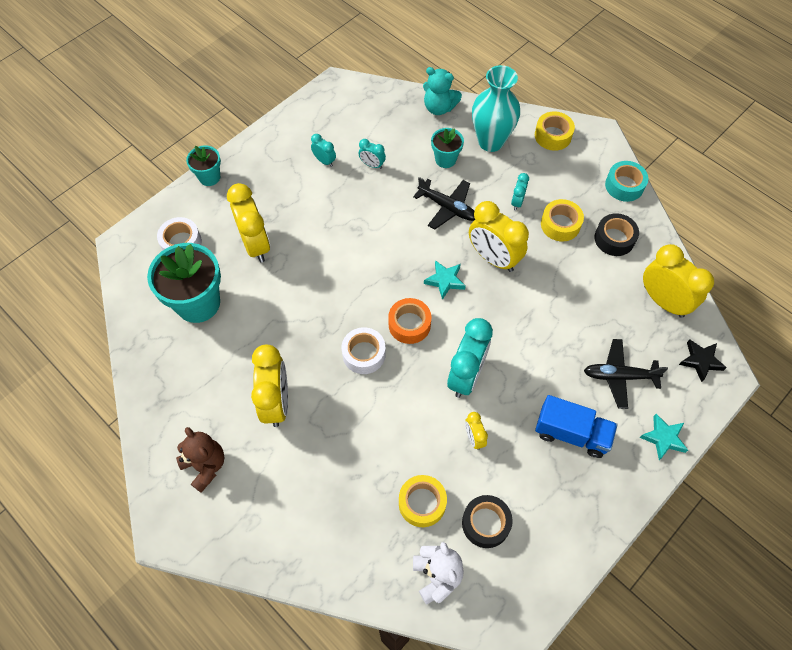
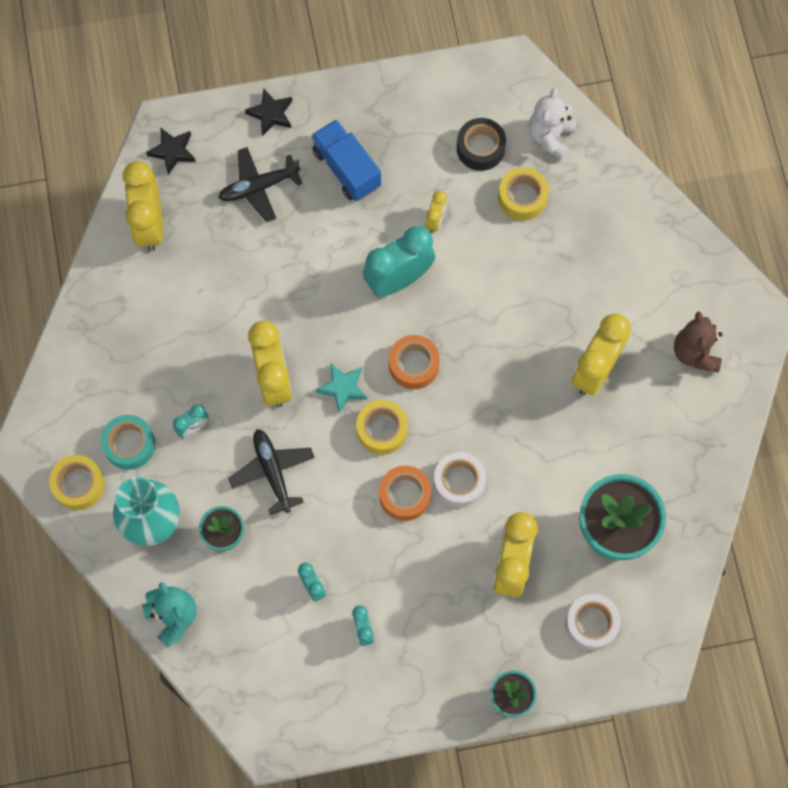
camera: 145 degrees left, 10 degrees up
white tape [342,327,386,374] -> white tape moved to [434,452,486,507]
yellow tape [541,199,584,242] -> yellow tape moved to [356,400,408,455]
black plane [584,339,668,409] -> black plane turned 120 degrees clockwise [218,147,303,222]
black tape [595,213,639,256] -> none
turquoise tape [605,161,648,202] -> turquoise tape moved to [101,415,155,470]
turquoise star [640,414,688,460] -> black star [245,88,292,136]
none -> orange tape [379,465,431,521]

